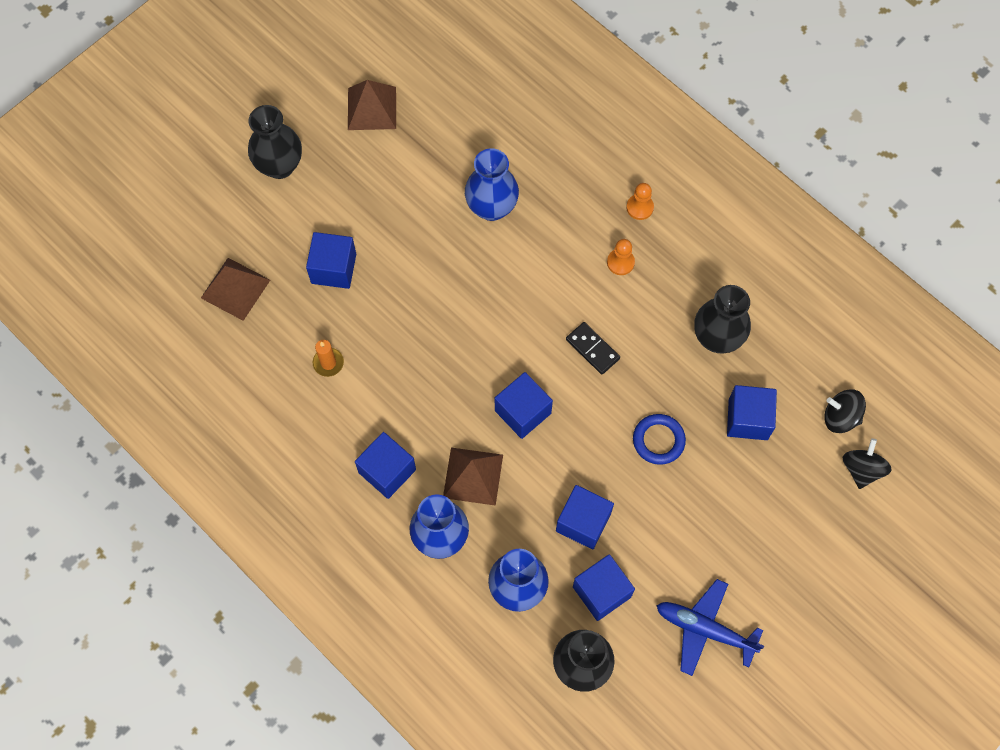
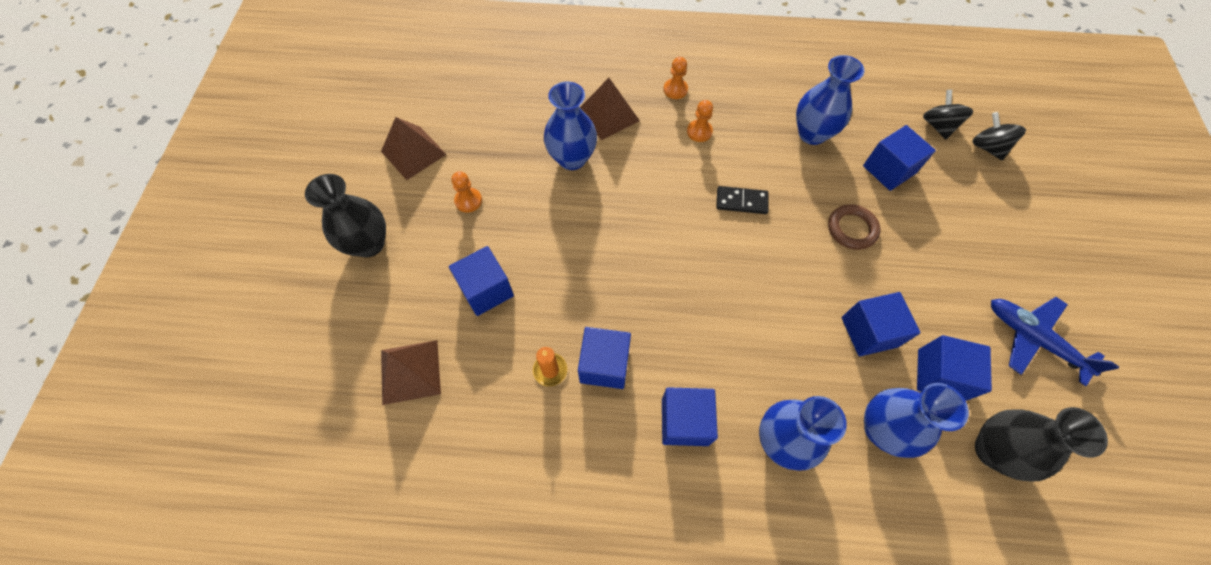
camera: 40 degrees left, 5 degrees down
brown pyramid [443,447,503,506] -> brown pyramid moved to [580,78,640,140]
blue cube [495,372,553,439] -> blue cube moved to [578,327,631,389]
blue ring [633,414,686,465] -> brown ring [828,204,881,250]
blue plane [657,579,764,676] -> blue plane turned 60 degrees clockwise [991,297,1119,386]
black vase [694,285,751,353] -> blue vase [796,55,865,145]
black spinning top [824,389,866,433] -> black spinning top turned 105 degrees clockwise [923,89,974,140]
none -> orange pawn [451,171,482,213]

